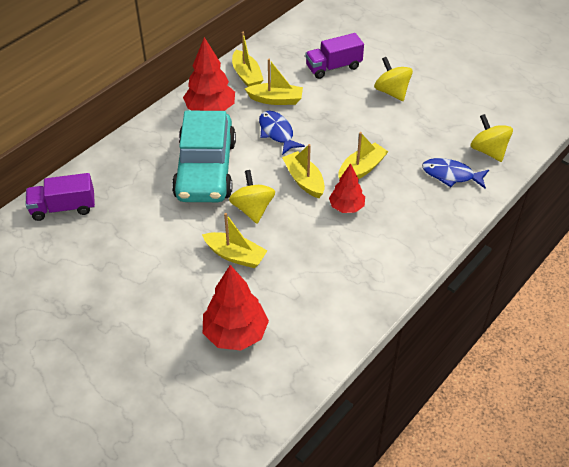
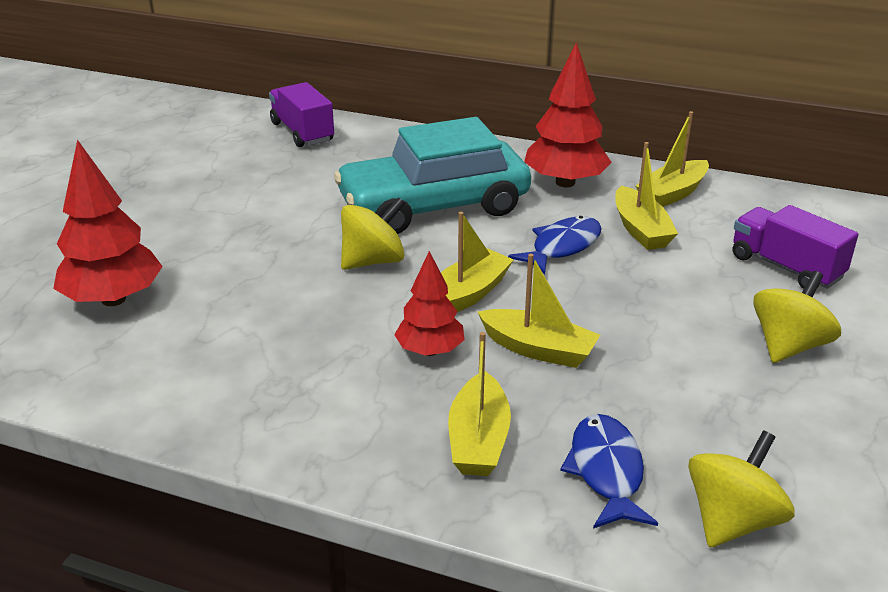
camera: 70 degrees right, 15 degrees down
yellow boat [202,213,267,268] -> yellow boat moved to [448,332,511,476]

